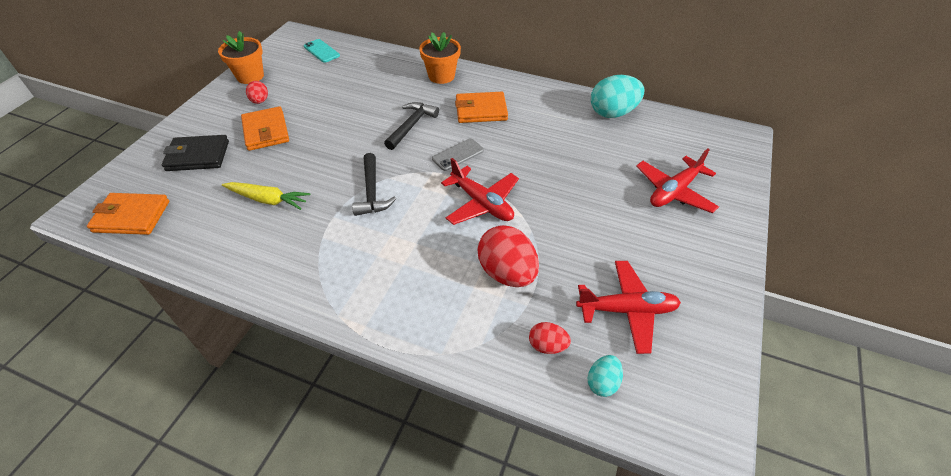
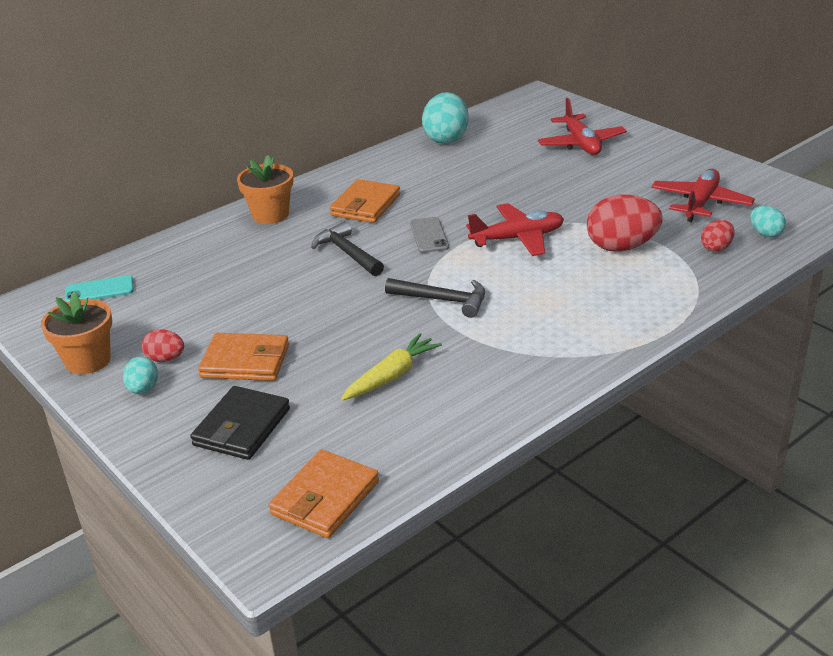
camera: 60 degrees left, 15 degrees down
none -> turquoise egg [123,357,158,394]

